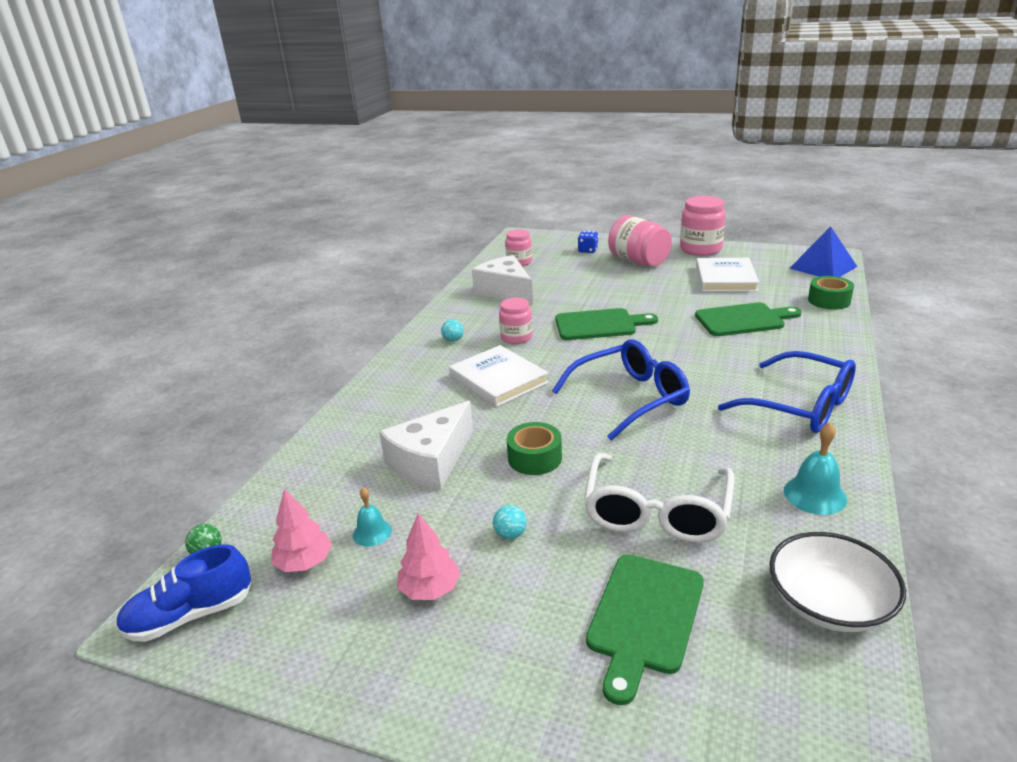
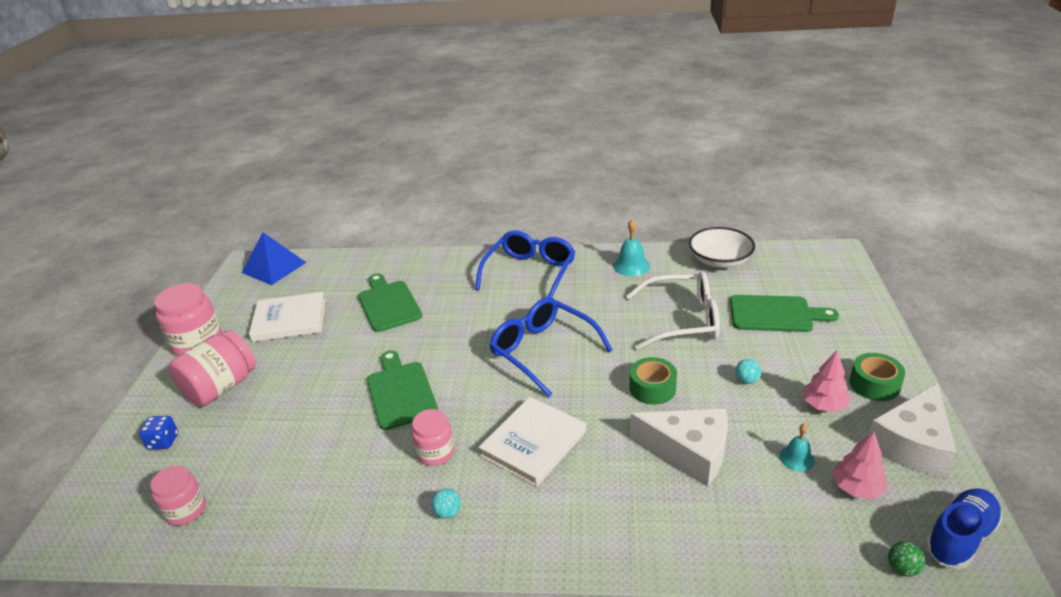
camera: 105 degrees left, 5 degrees up
blue shoe [116,544,251,642] -> blue shoe turned 90 degrees counterclockwise [925,488,1003,569]
white cheese [472,255,533,304] -> white cheese moved to [869,383,956,478]
green tape [808,276,854,310] -> green tape moved to [850,353,905,401]

